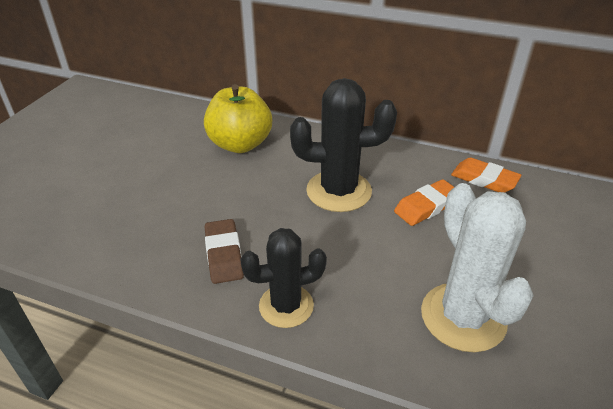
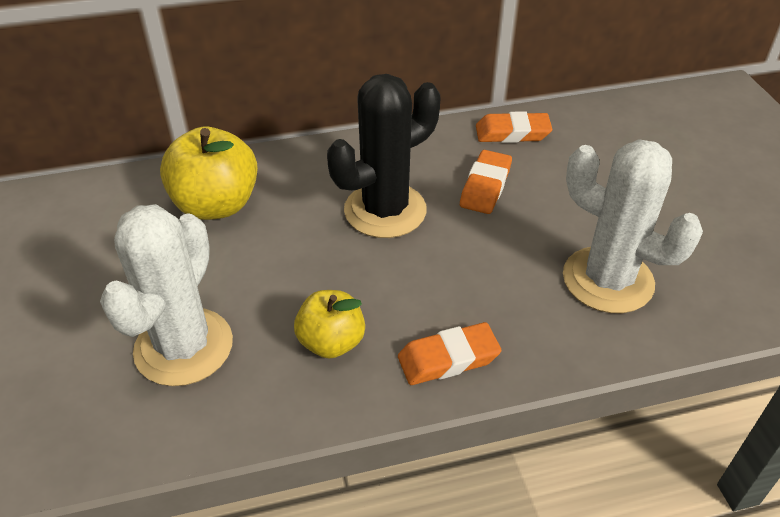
camera: 35 degrees left, 5 degrees up
brown eraser [204,219,244,284] -> yellow apple [294,290,365,359]
black cactus [240,228,327,328] -> orange eraser [398,322,502,385]
none -> white cactus [100,204,233,386]

